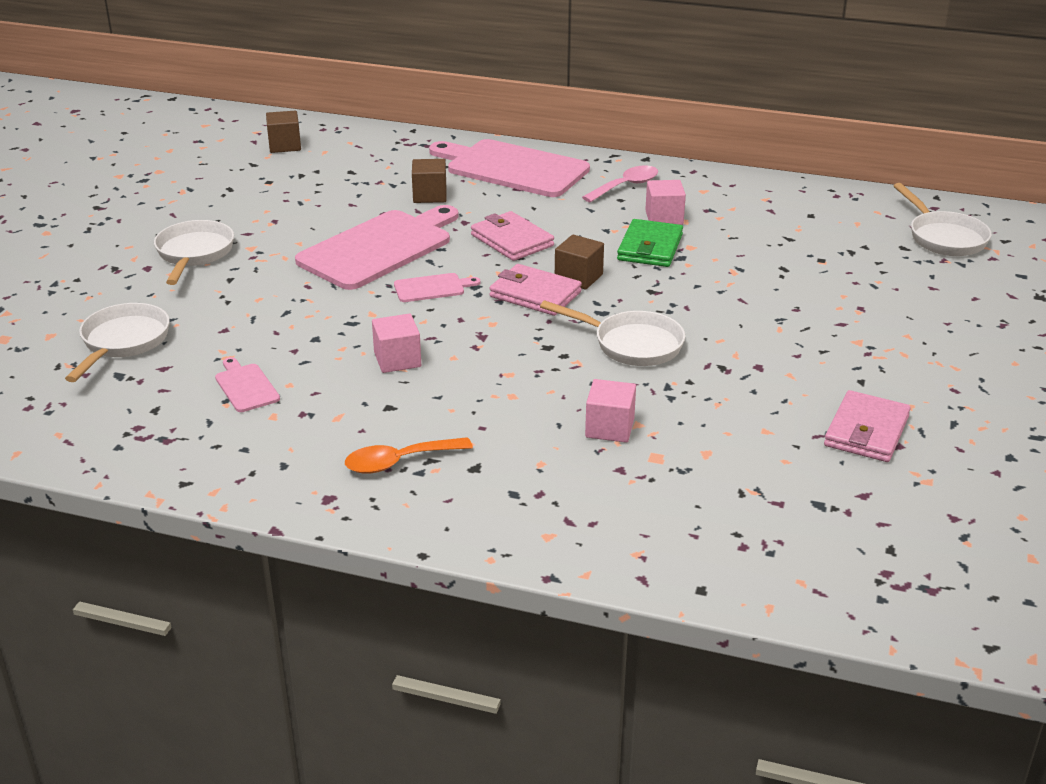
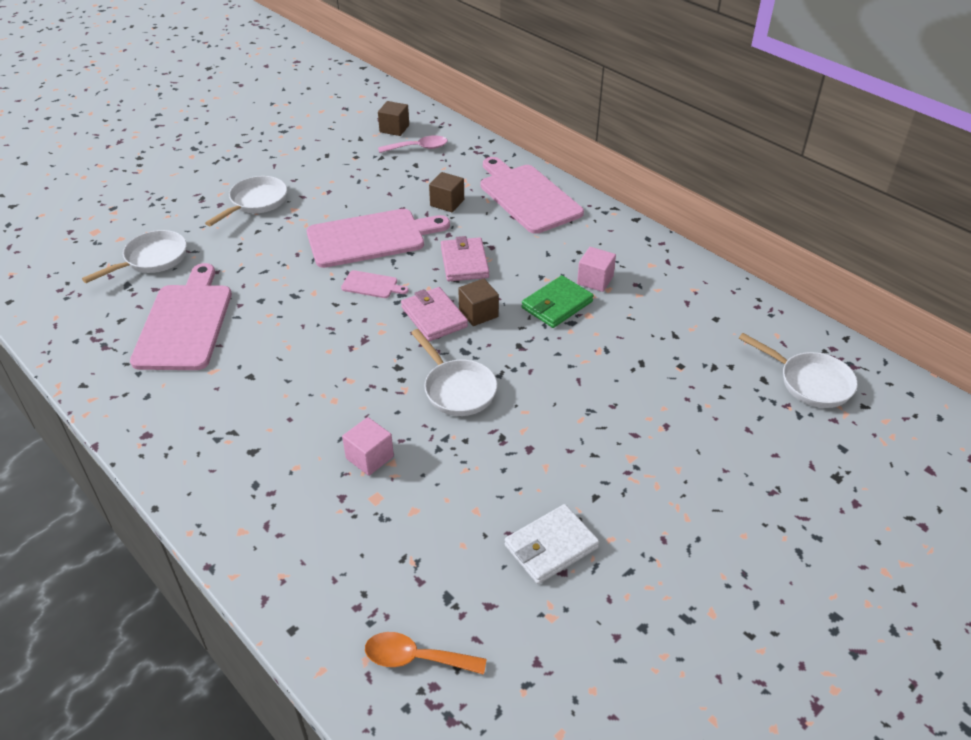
camera: 30 degrees right, 10 degrees up
pink cutting board [215,357,280,412] -> pink cutting board [130,263,232,370], size x2.27
orange spoon [345,437,473,474] -> orange spoon moved to [365,632,487,675]
pink cube [372,314,421,373] -> none
pink spoon [582,165,658,203] -> pink spoon moved to [378,135,447,153]
pink wallet [824,390,911,462] -> white wallet [505,504,600,584]
white pan [894,183,992,256] -> white pan turned 60 degrees counterclockwise [739,333,858,408]

